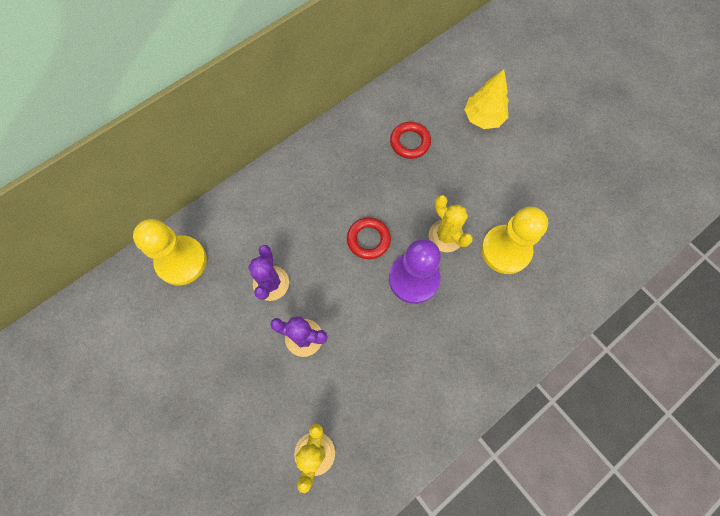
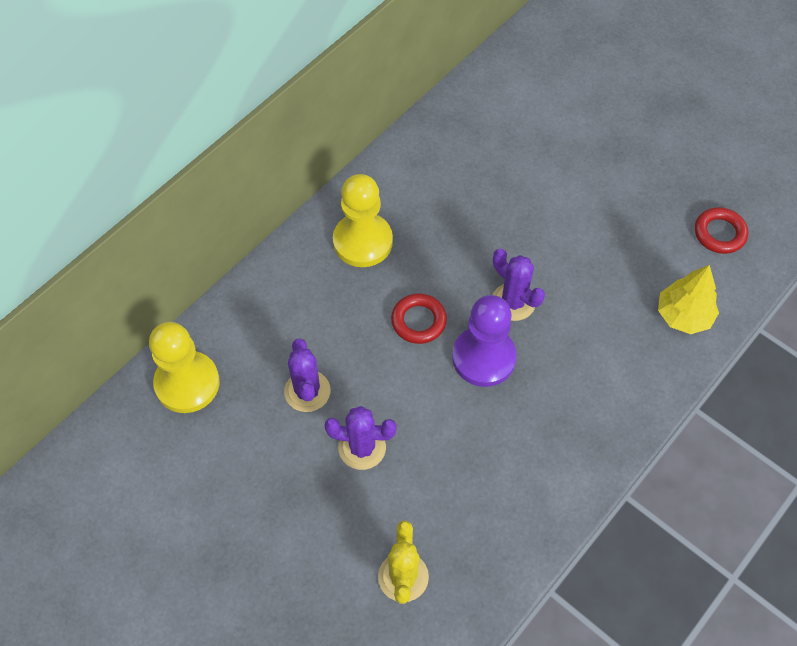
camera: 10 degrees left, 10 degrees down
red ring [390,122,431,159] -> red ring moved to [695,207,748,254]
yellow cactus [429,195,473,252] -> purple cactus [493,249,545,321]
yellow tree [464,69,509,129] -> yellow tree moved to [658,265,719,334]
yellow pawn [481,207,548,274] -> yellow pawn moved to [333,174,393,267]

